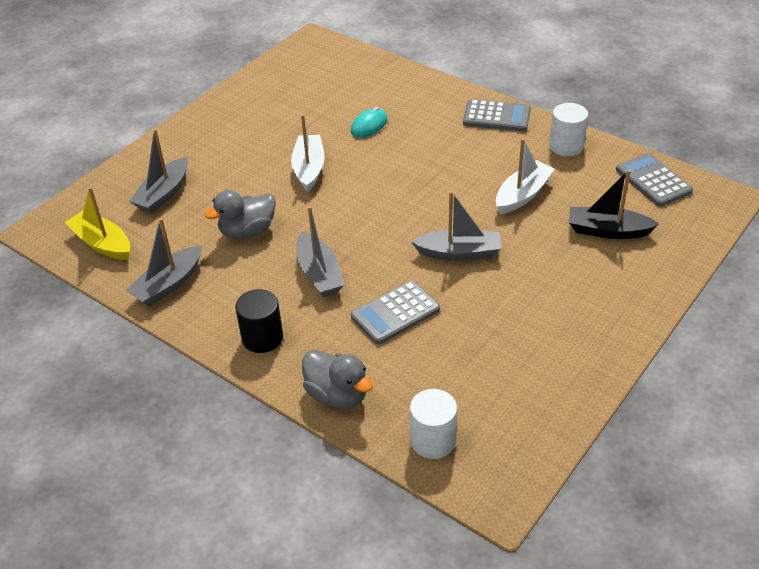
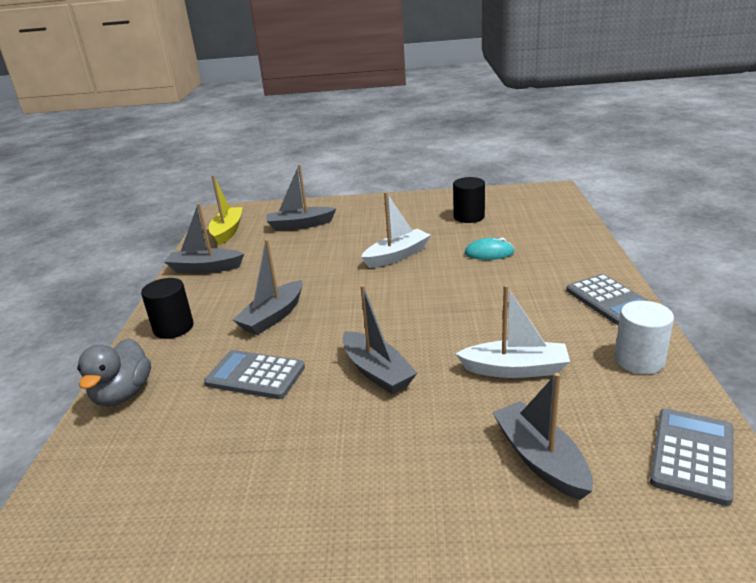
camera: 55 degrees right, 15 degrees down
grey duck [205,190,276,239] -> none
white cylinder [410,389,457,459] -> none
black boat [569,170,659,239] -> grey boat [492,373,593,500]
none -> black cylinder [453,177,485,223]

